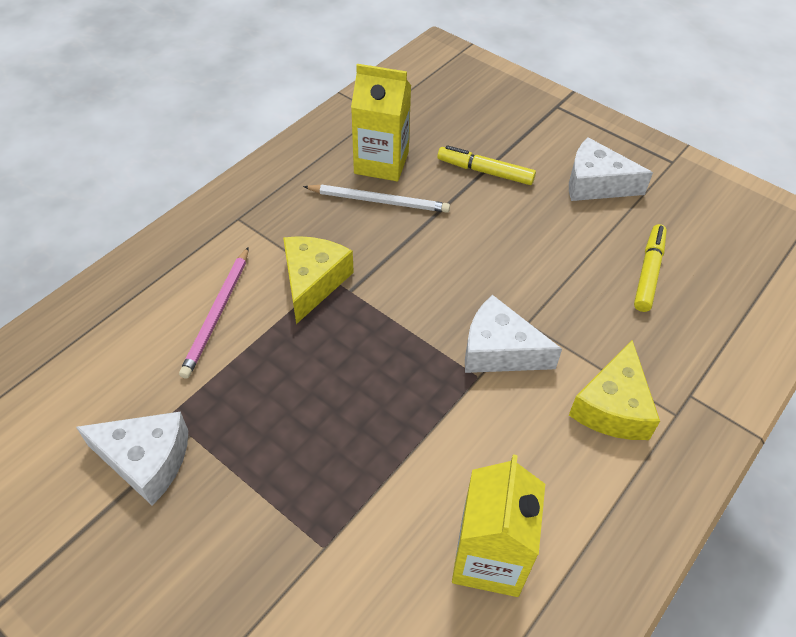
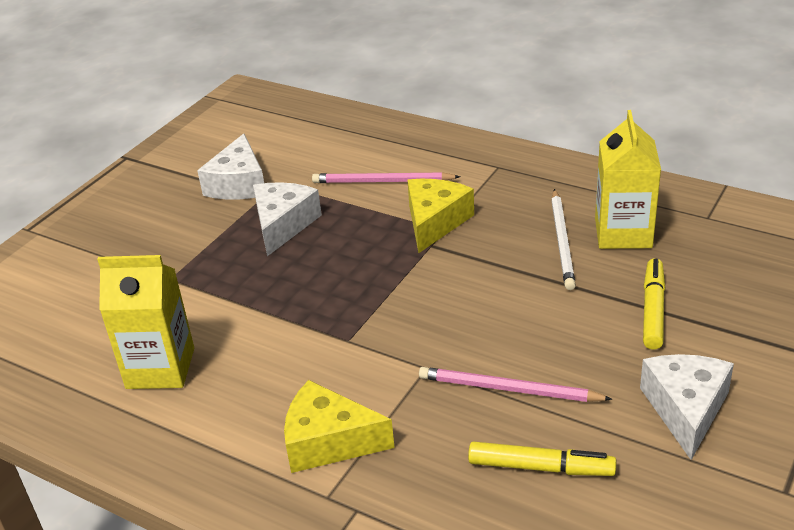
camera: 85 degrees right, 15 degrees down
yellow cheese [283,236,354,324] -> yellow cheese turned 75 degrees counterclockwise [407,179,474,253]
white cheese [465,295,562,373] -> white cheese moved to [253,182,322,256]
none -> pink pencil [419,367,612,402]

